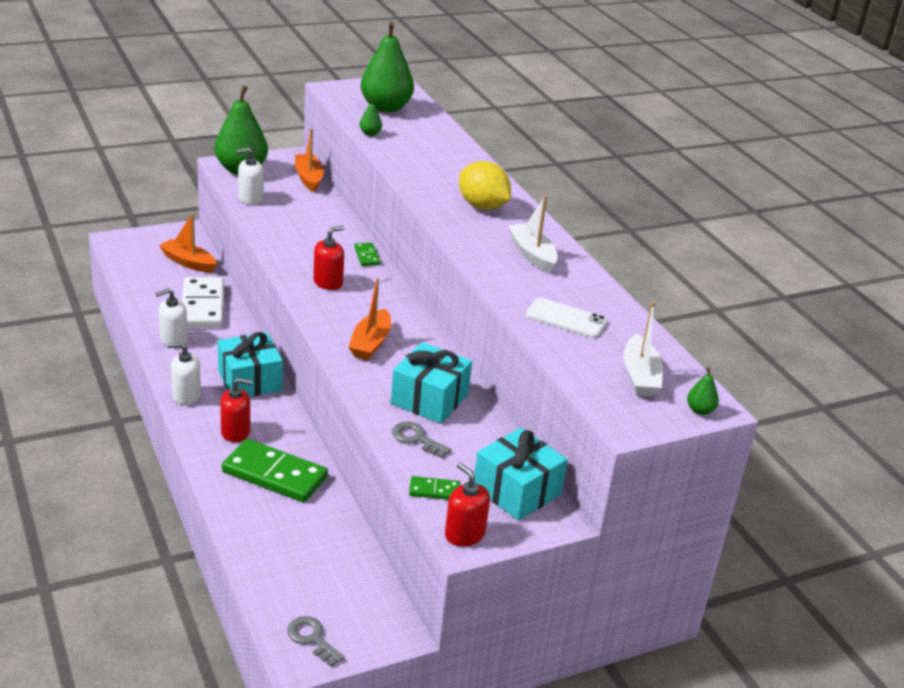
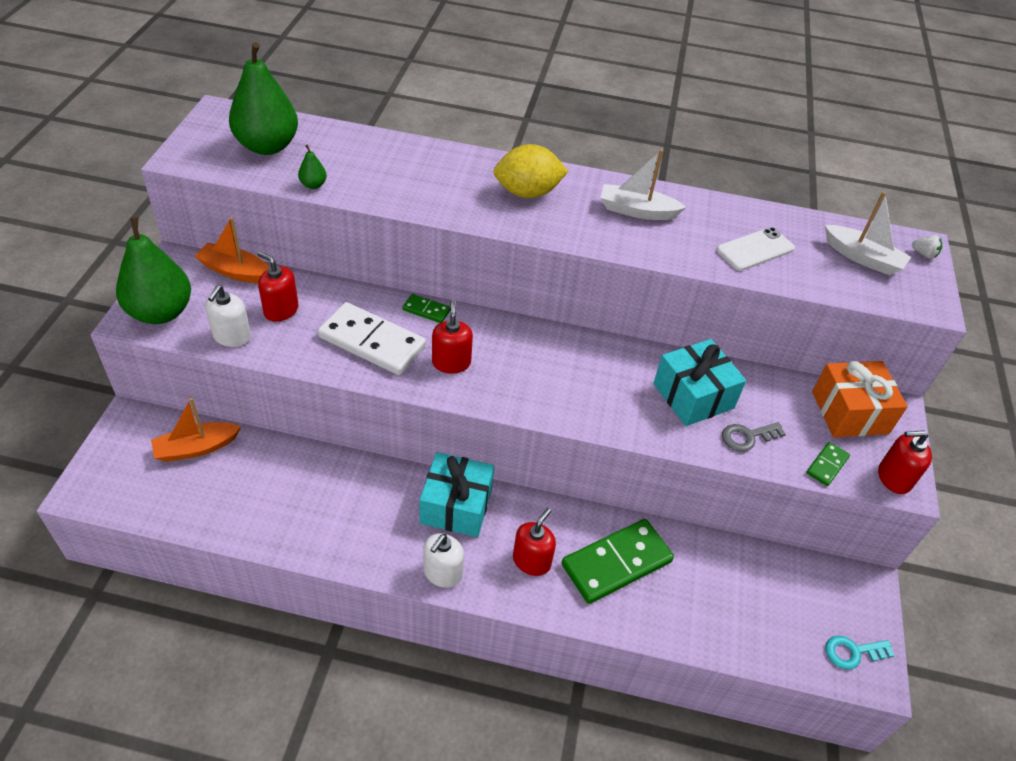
camera: 55 degrees left, 15 degrees up
white soap dispenser [156,288,188,346] -> none
white domino [182,277,224,328] -> white domino moved to [318,302,426,375]
grey key [287,616,345,667] -> turquoise key [826,635,895,670]
orange boat [348,278,391,360] -> none
turquoise gift [474,428,568,521] -> orange gift [812,361,908,437]
green pear [687,367,719,415] -> white strawberry [912,235,942,259]
none -> red soap dispenser [257,252,298,322]

